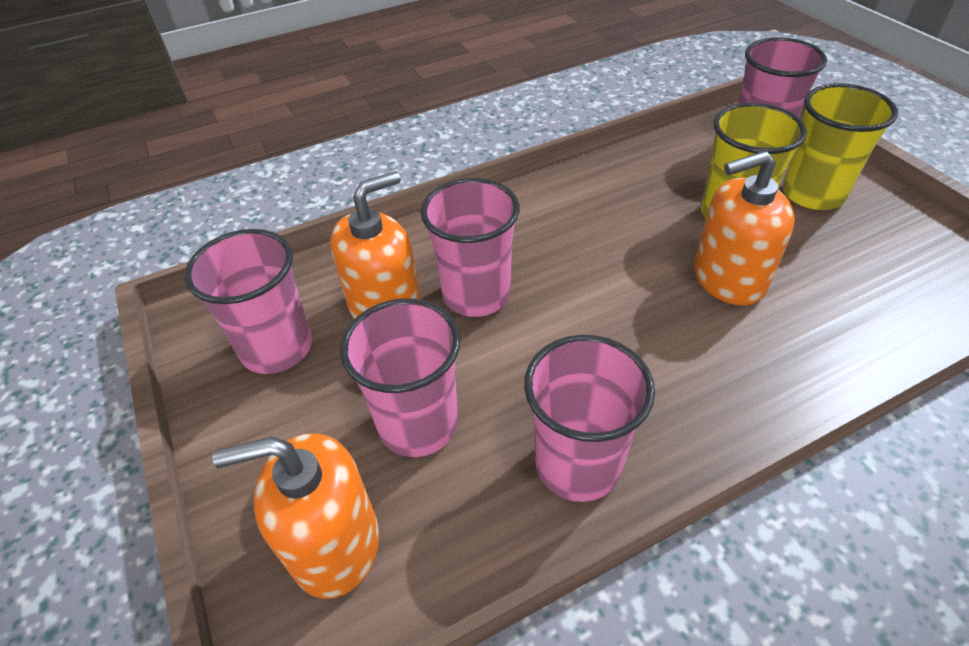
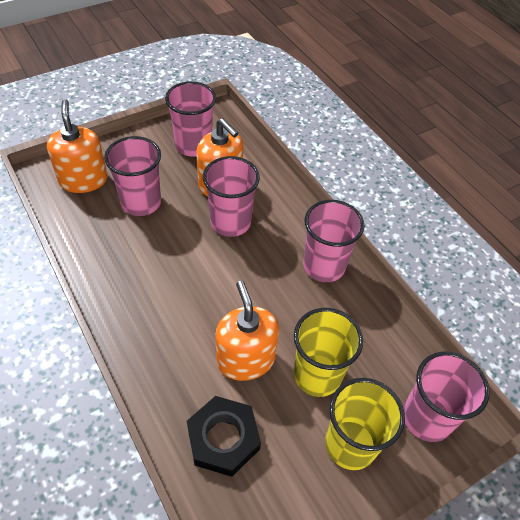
camera: 80 degrees right, 5 degrees up
pink cup [524,335,655,502] -> pink cup moved to [303,200,365,282]
none -> black nut [187,396,261,477]

